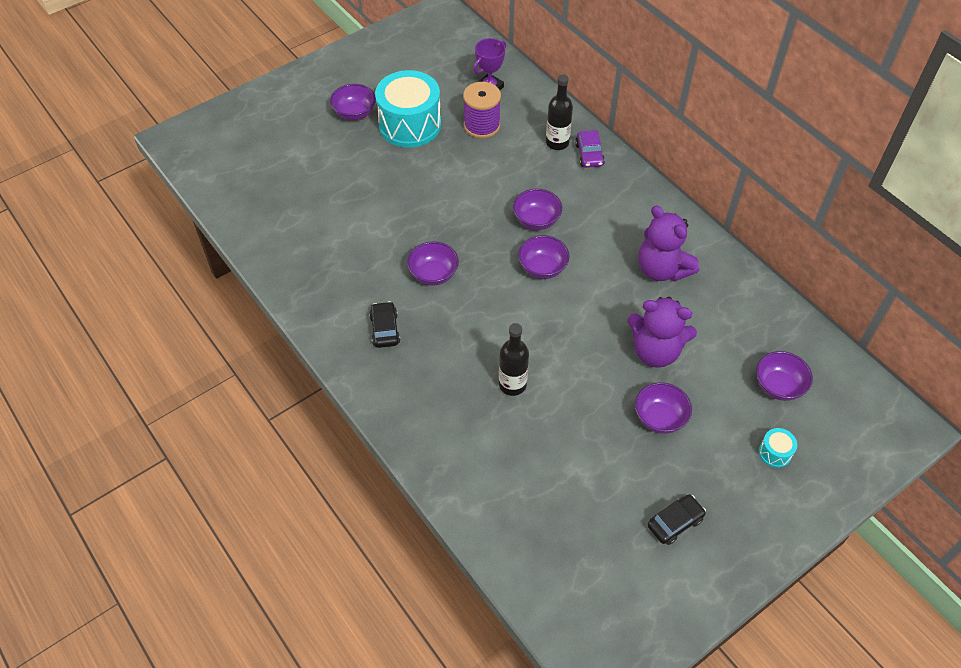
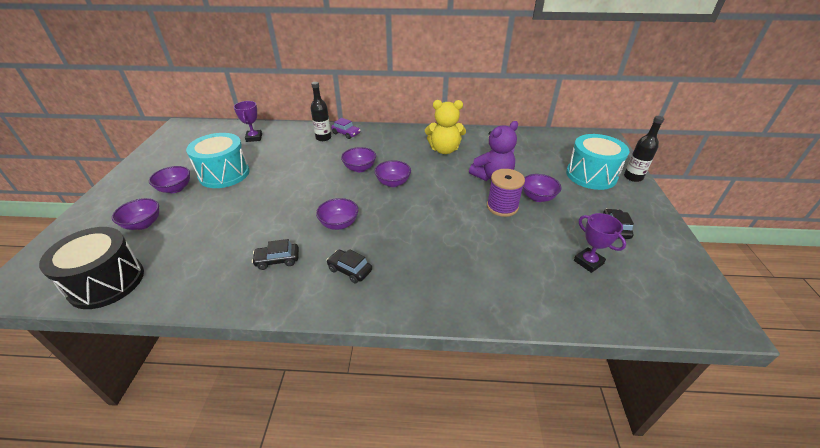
camera: 50 degrees left, 15 degrees down
purple spool [463,82,501,138] -> purple spool moved to [487,169,525,217]
black bottle [499,323,529,396] -> black bottle moved to [624,116,664,182]
purple teddy bear [638,205,699,282] -> yellow teddy bear [425,100,466,154]
purple bowl [756,351,813,401] -> purple bowl moved to [112,198,159,230]
turquoise drum [759,428,797,468] -> turquoise drum [566,134,629,190], size x2.43
none -> black drum [39,227,144,309]
none -> black car [252,239,299,270]
none -> purple trophy [574,213,626,273]

